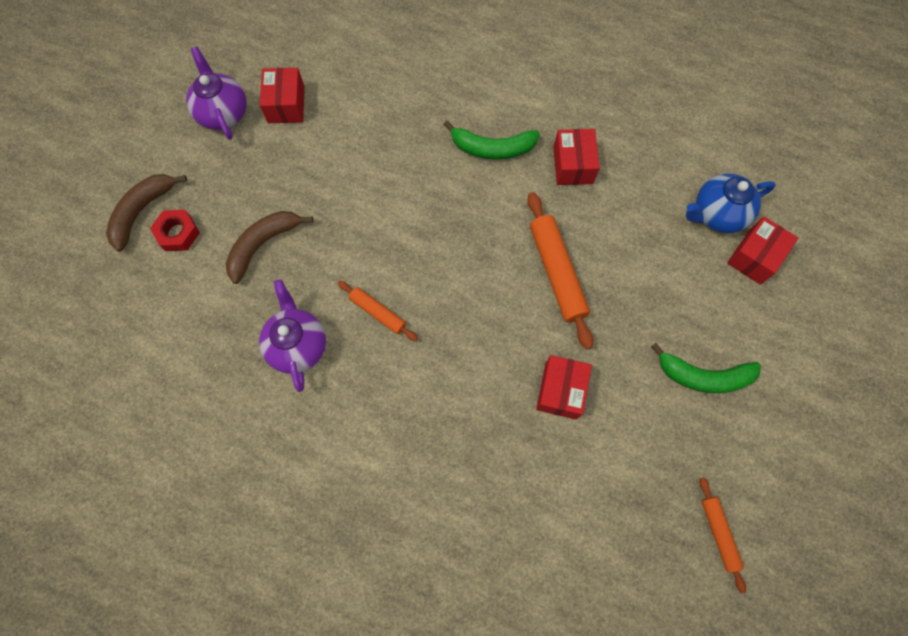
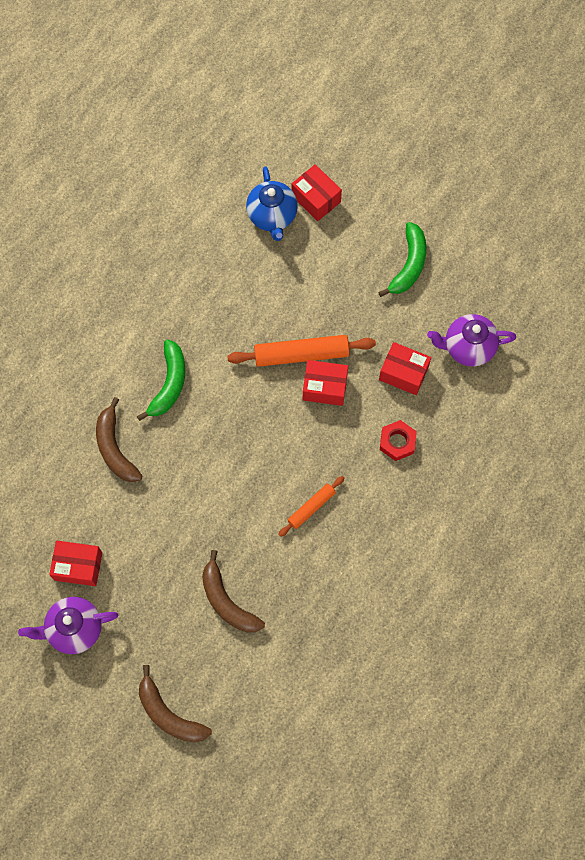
camera: 80 degrees left, 0 degrees up
red nut [150,210,200,251] -> red nut moved to [380,420,417,461]
purple teapot [259,279,326,392] -> purple teapot moved to [427,314,516,367]
red box [553,129,600,185] -> red box moved to [303,360,348,406]
orange rolling pin [699,477,746,593] -> none
none -> brown banana [96,397,142,482]

